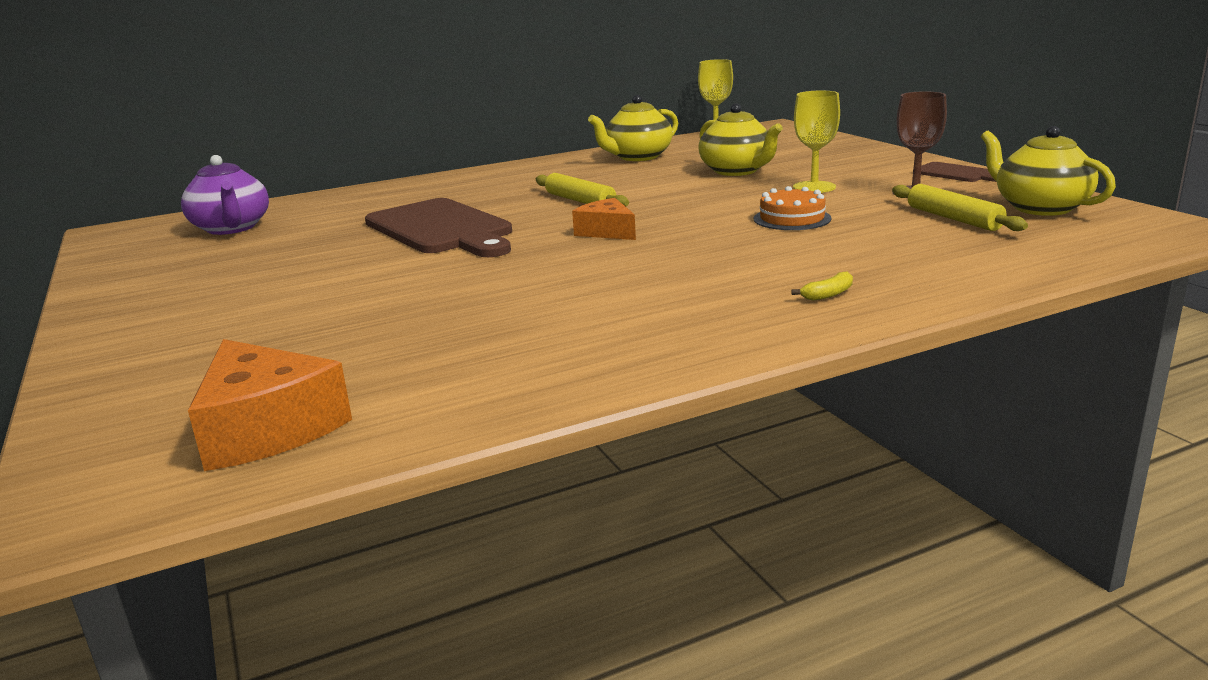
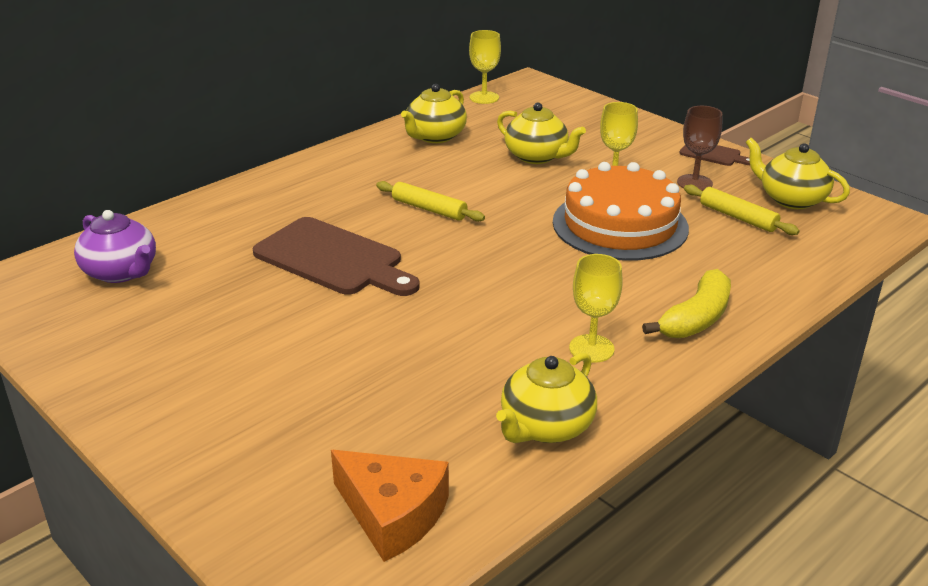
camera: 20 degrees left, 10 degrees up
orange cheese [572,198,636,240] -> none
orange cake [753,186,831,230] -> orange cake [553,162,689,261], size x2.21
yellow banana [792,272,853,301] -> yellow banana [642,269,731,338], size x2.46
none -> yellow teapot [496,353,597,443]
none -> yellow goblet [569,254,623,363]

